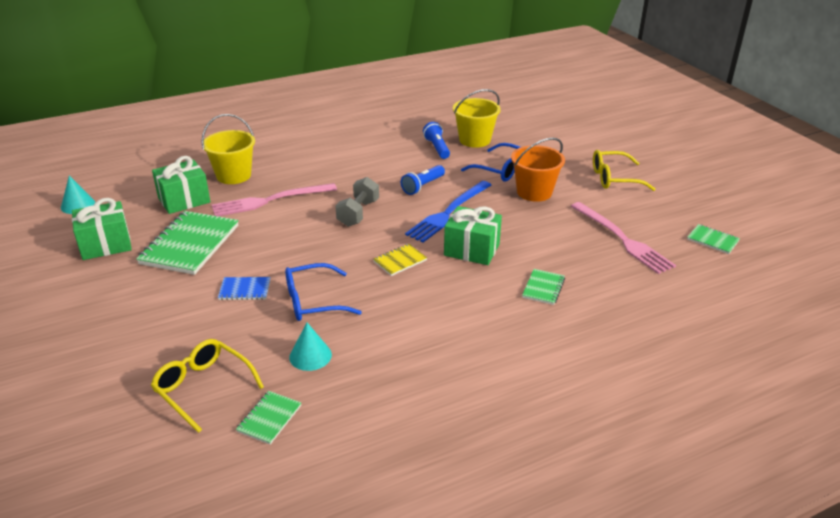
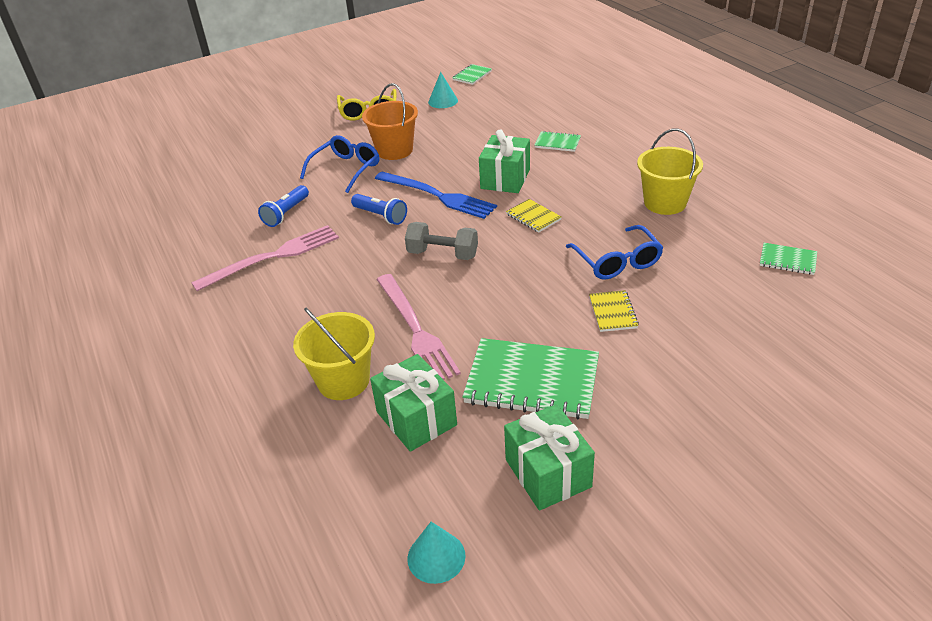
camera: 90 degrees left, 5 degrees up
yellow glasses [151,339,264,433] -> none
blue notebook [218,277,270,300] -> yellow notebook [589,290,639,332]
turquoise cone [289,323,332,371] -> turquoise cone moved to [428,72,458,108]
blue flashlight [423,122,450,159] -> blue flashlight turned 45 degrees counterclockwise [258,185,309,227]
yellow bucket [453,89,501,148] -> yellow bucket moved to [637,129,703,215]
pink fork [571,202,676,274] -> pink fork moved to [191,225,339,291]

